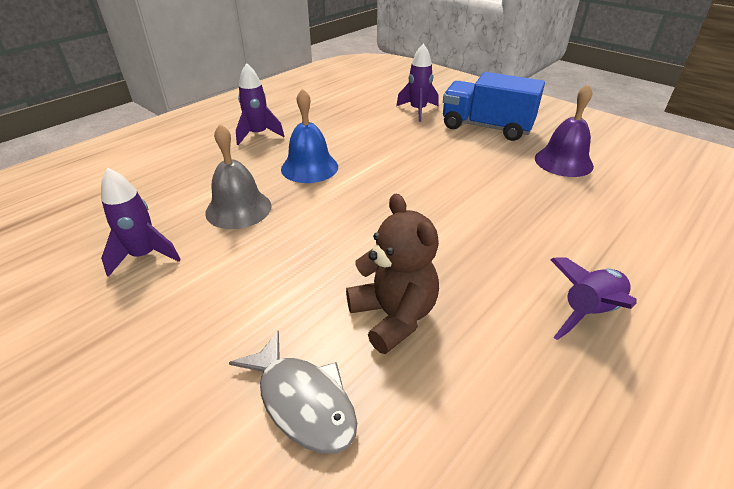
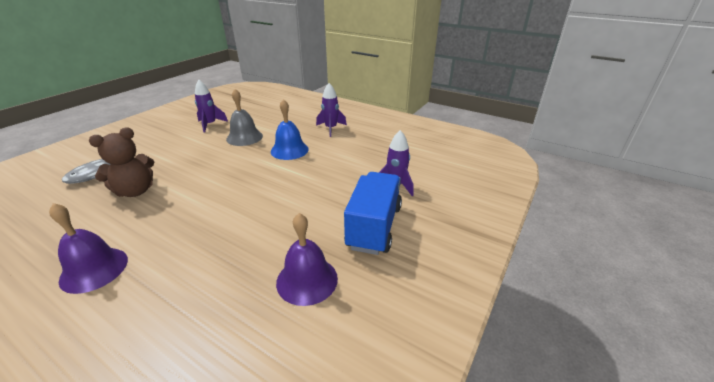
camera: 80 degrees right, 5 degrees down
purple rocket [550,257,637,340] -> purple bell [49,203,128,294]

